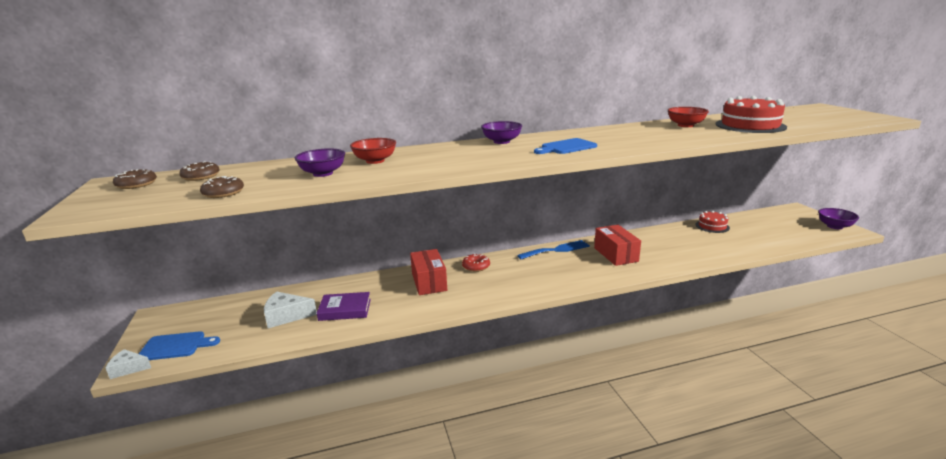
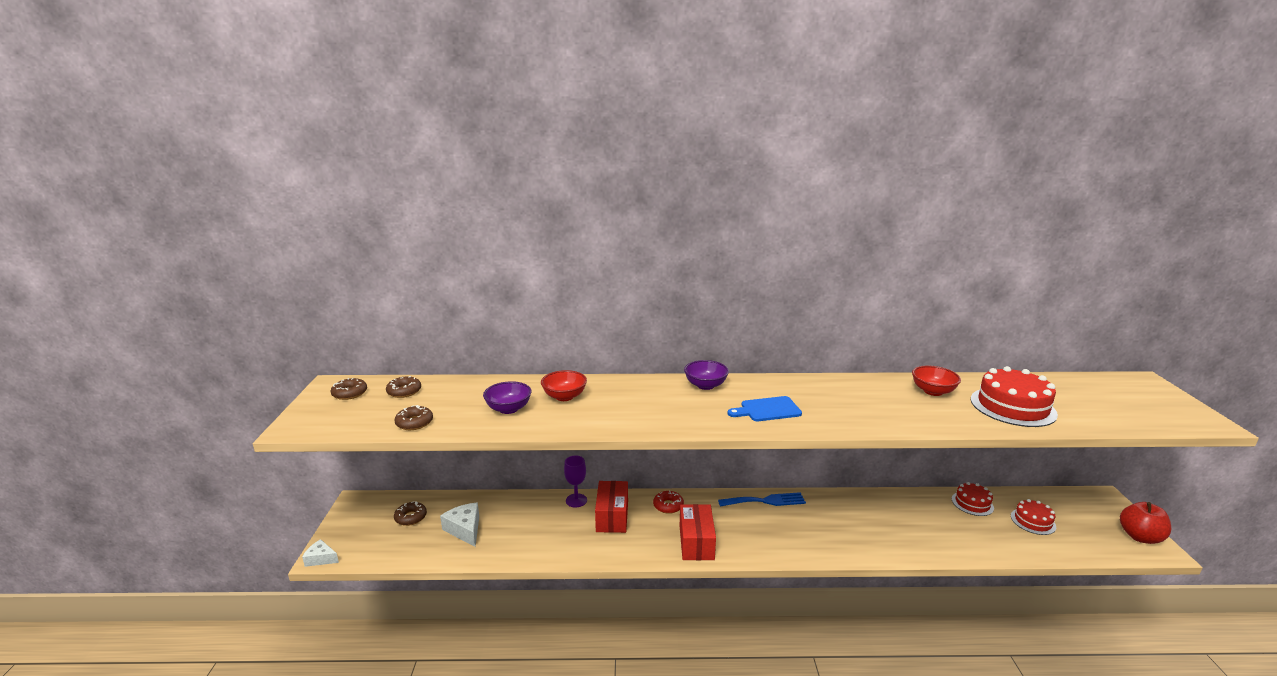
camera: 15 degrees right, 0 degrees up
blue cutting board [139,331,220,360] -> none
white cheese [264,291,317,328] -> white cheese turned 45 degrees clockwise [440,502,479,547]
purple book [317,292,371,321] -> none
red box [594,225,641,266] -> red box moved to [680,504,716,560]
purple bowl [818,208,859,229] -> red apple [1120,502,1171,544]
none -> brown donut [394,501,427,526]
none -> purple goblet [564,456,587,507]
none -> red cake [1011,499,1056,535]

